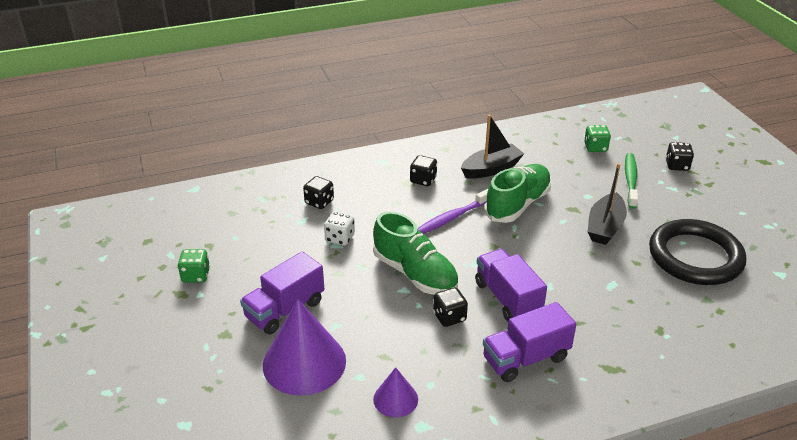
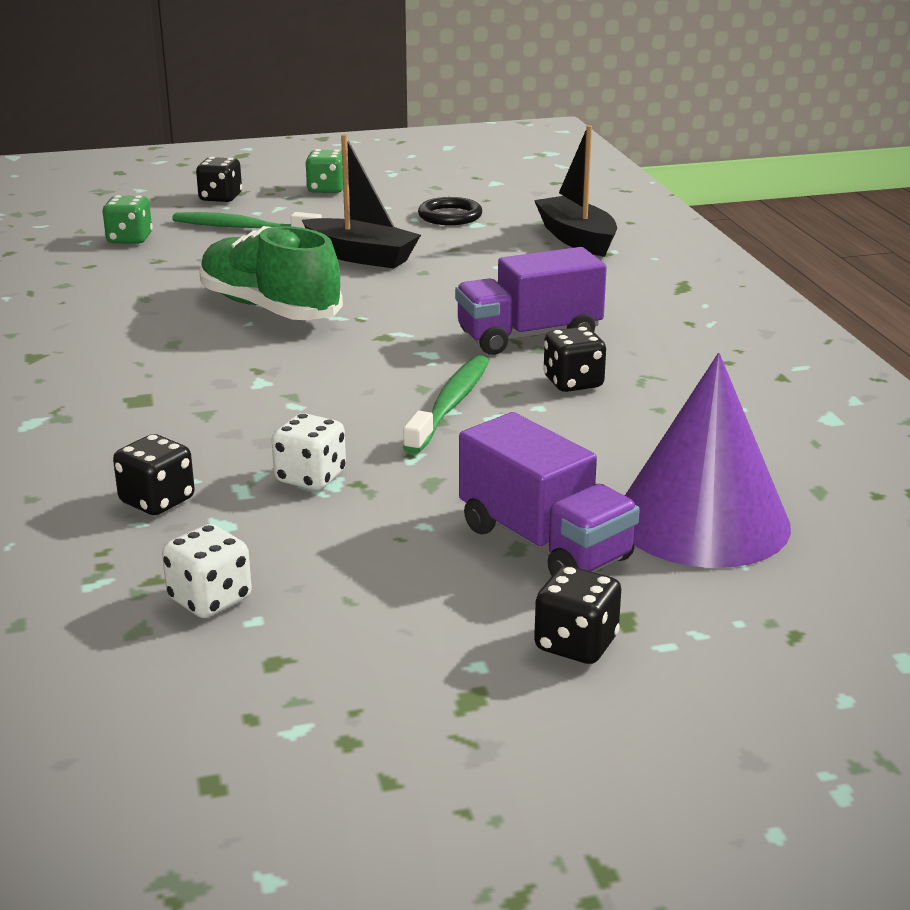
camera: 85 degrees left, 10 degrees down
green dice [177,249,210,283] -> green dice moved to [305,149,343,193]
green shoe [373,211,459,295] -> green toothbrush [403,355,489,454]
purple cone [373,367,418,418] -> none
black dice [410,155,437,186] -> black dice moved to [534,566,621,664]
purple toothbrush [418,189,488,234] -> none
black boat [461,115,524,179] -> black boat moved to [534,125,617,257]
purple truck [483,302,576,382] -> none
black ring [649,219,746,285] -> black ring [418,197,482,225], size x0.46
none -> white dice [162,524,252,618]

